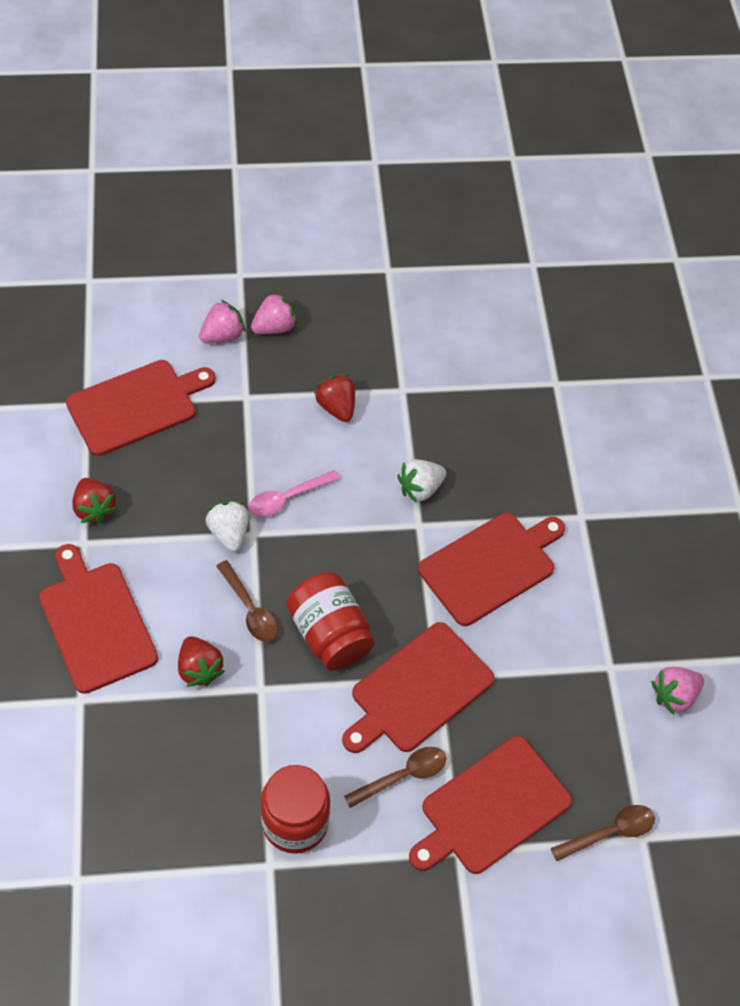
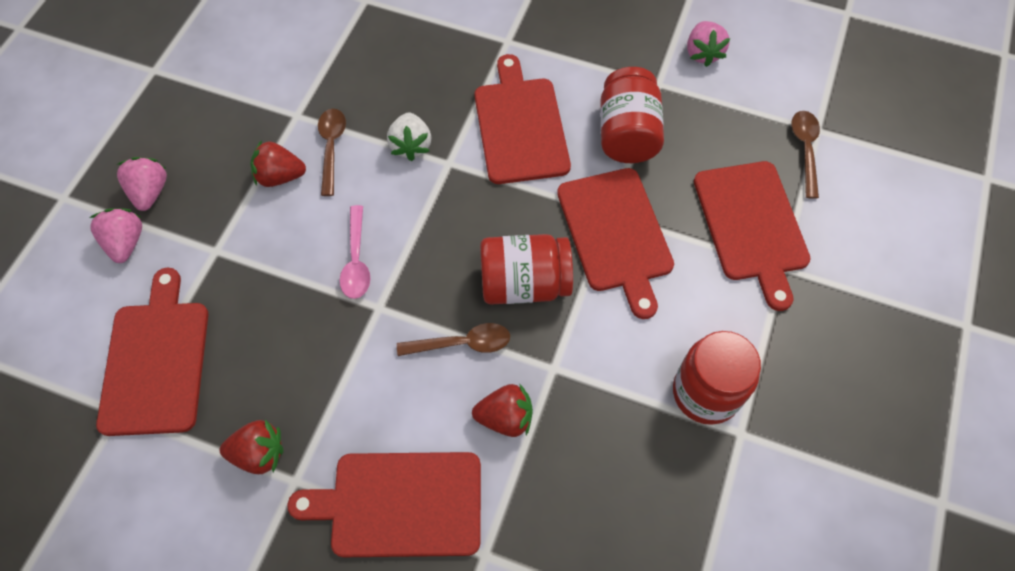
camera: 60 degrees left, 5 degrees up
white strawberry [205,501,249,552] -> none
brown spoon [344,747,446,808] -> brown spoon moved to [318,109,346,196]
none -> red jar [600,67,664,163]

